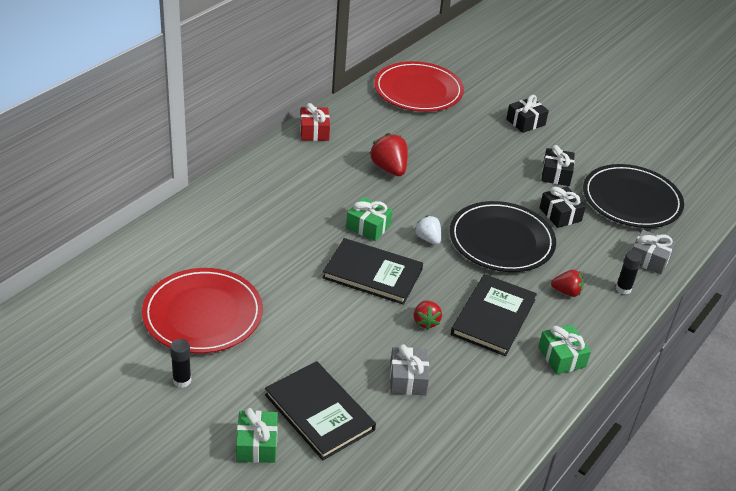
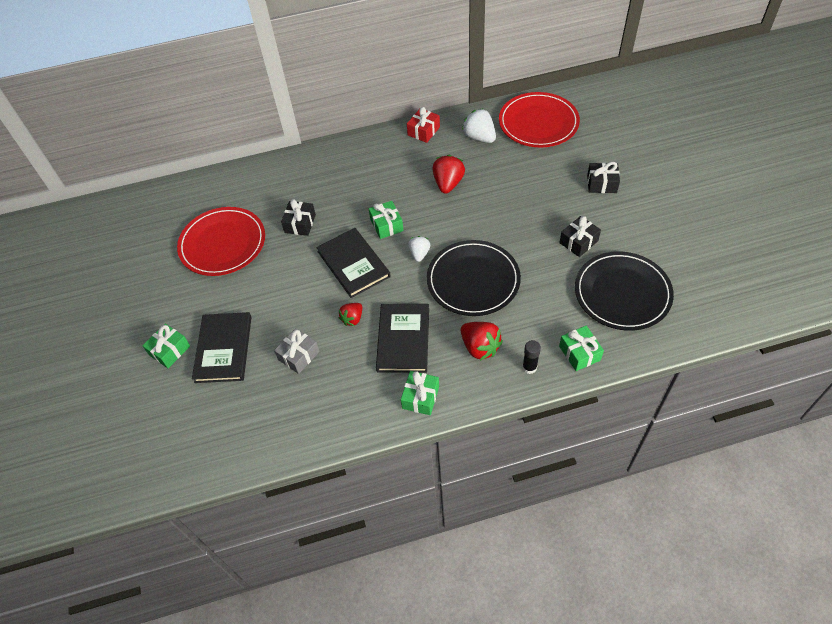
camera: 45 degrees right, 15 degrees up
black glue stick [170,339,191,388] -> none
black book [451,274,537,356] -> black book turned 60 degrees counterclockwise [376,304,429,373]
black gift [540,187,586,228] -> black gift moved to [281,199,316,236]
red strawberry [551,270,584,297] -> red strawberry [461,322,503,361], size x1.58
grey gift [632,230,676,275] -> green gift [559,326,604,371]
none -> white strawberry [462,108,496,143]

